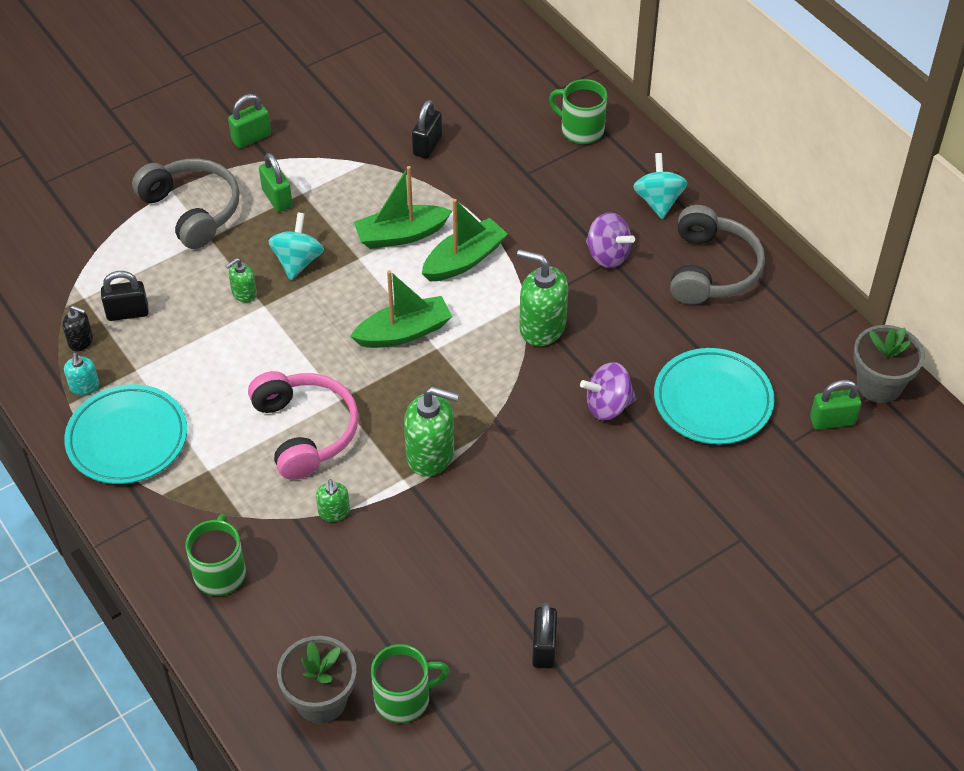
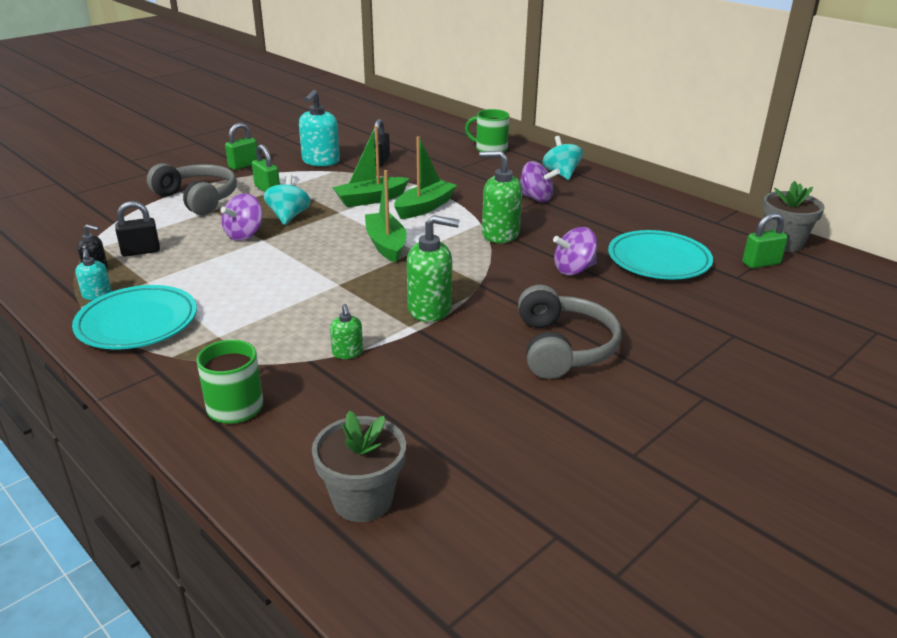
camera: 10 degrees left, 20 degrees down
green soap dispenser [226,258,257,303] -> purple spinning top [220,193,263,241]
pink headphones [248,371,358,480] -> none
green boat [350,270,452,348] -> green boat turned 75 degrees counterclockwise [365,170,406,263]
green mug [371,644,450,723] -> none
black padlock [532,603,557,669] -> none
grey headphones [670,205,765,305] -> grey headphones moved to [518,285,622,379]
none -> turquoise soap dispenser [299,90,340,166]

